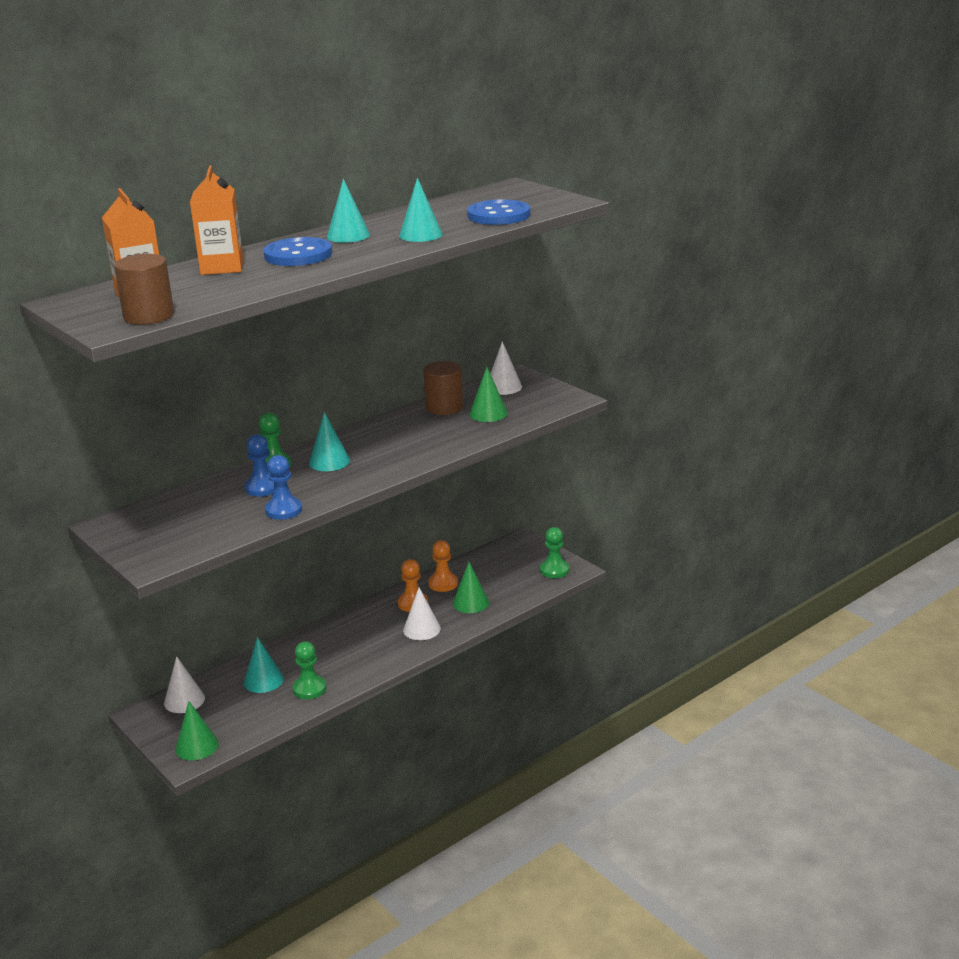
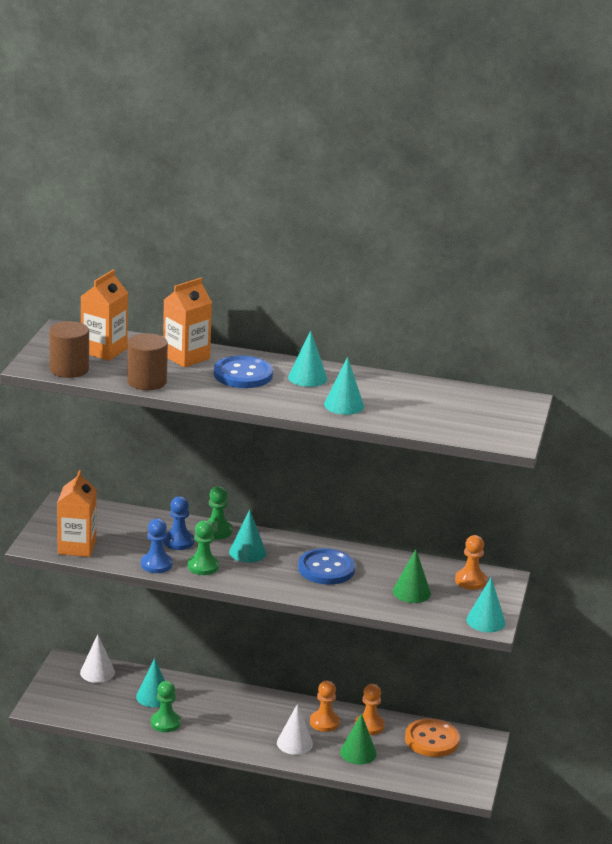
camera: 50 degrees right, 0 degrees up
green cone [175,701,219,761] -> none
brown cylinder [423,361,463,415] -> brown cylinder moved to [127,333,168,390]
blue button [467,199,531,225] -> blue button moved to [298,548,355,584]
white cone [490,341,522,395] -> orange pawn [455,535,487,590]
green pawn [540,527,569,578] -> green pawn moved to [187,520,219,575]
none -> orange carton [57,470,96,557]
none -> orange button [405,718,460,757]
none -> turquoise cone [466,578,506,632]

